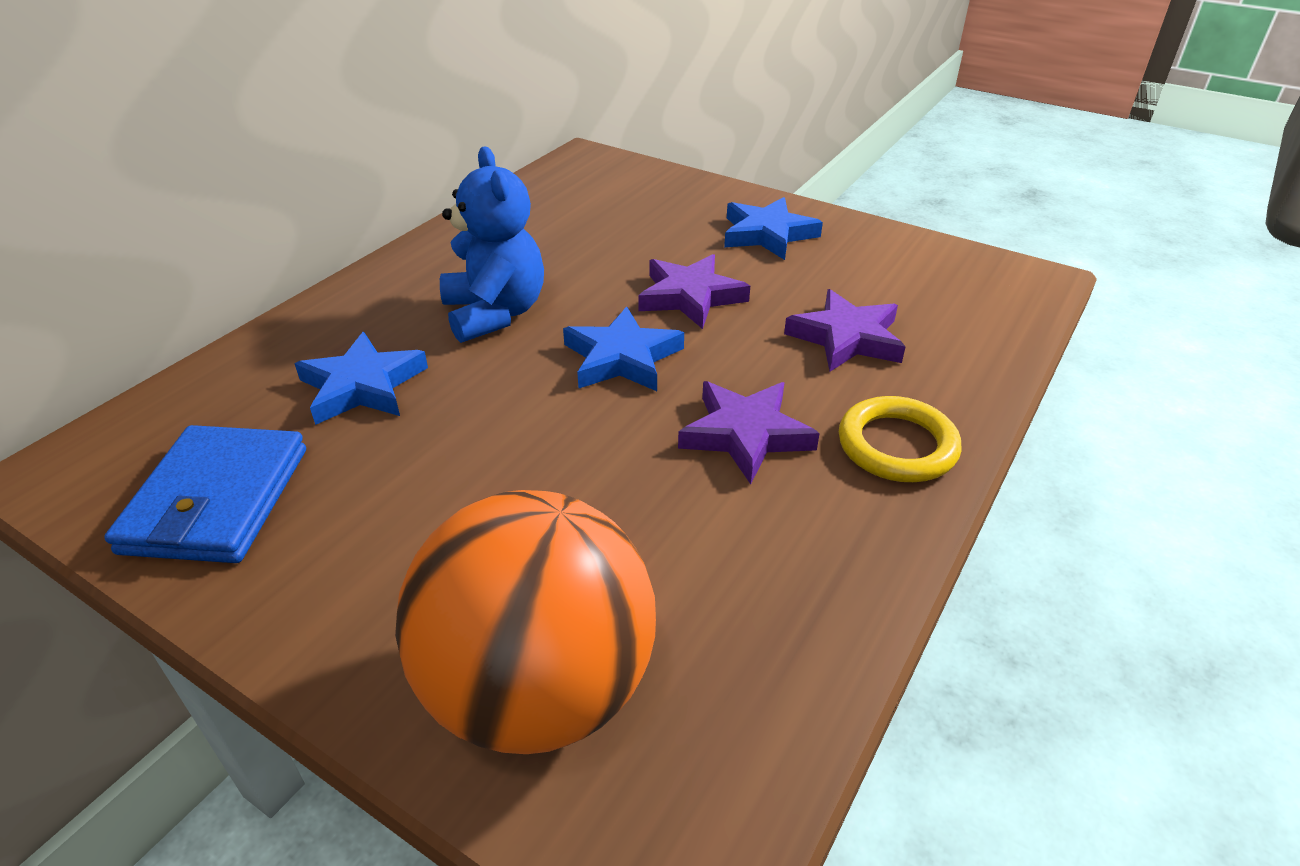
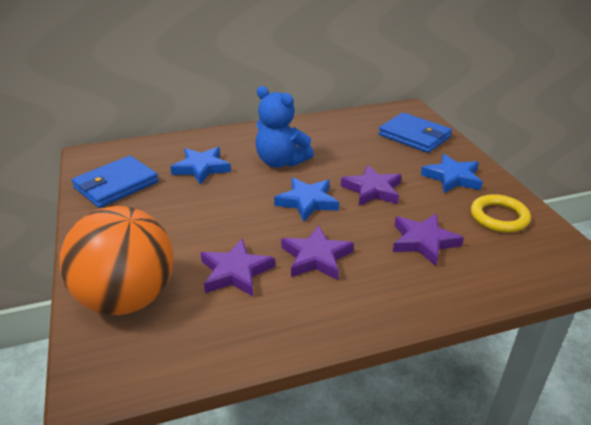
camera: 40 degrees right, 5 degrees down
blue teddy bear [440,147,544,343] -> blue teddy bear turned 105 degrees clockwise [255,86,314,167]
yellow ring [839,396,962,482] -> yellow ring moved to [471,194,531,233]
none -> purple star [201,239,275,296]
none -> blue wallet [379,113,452,153]

